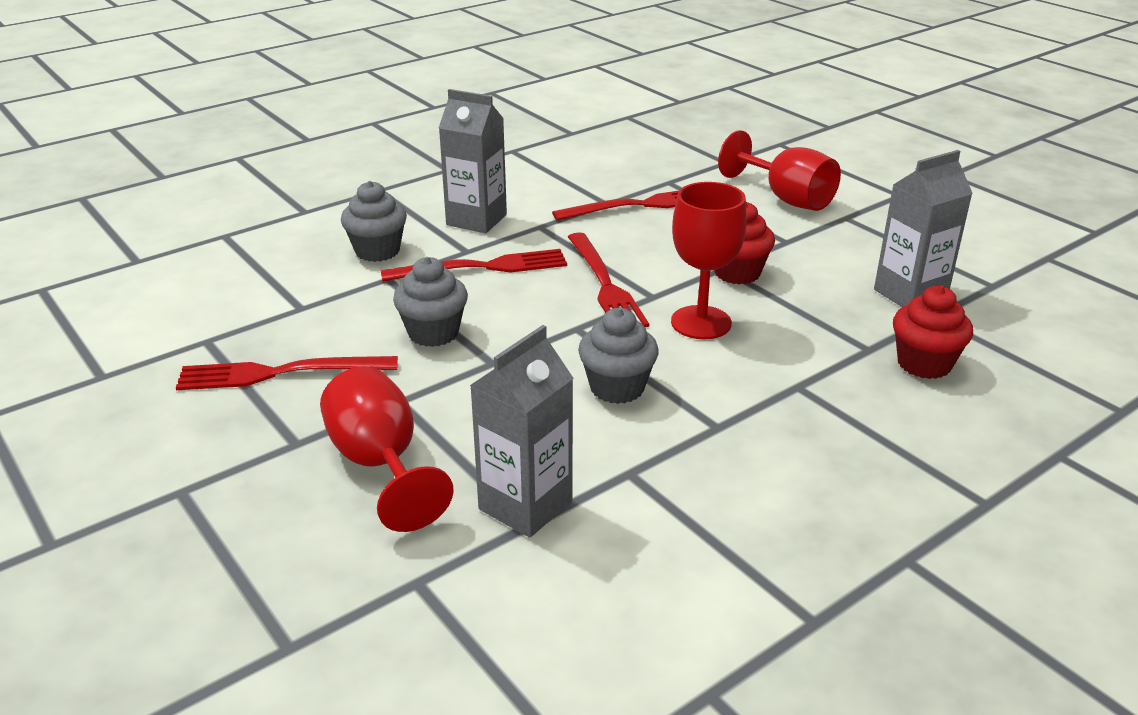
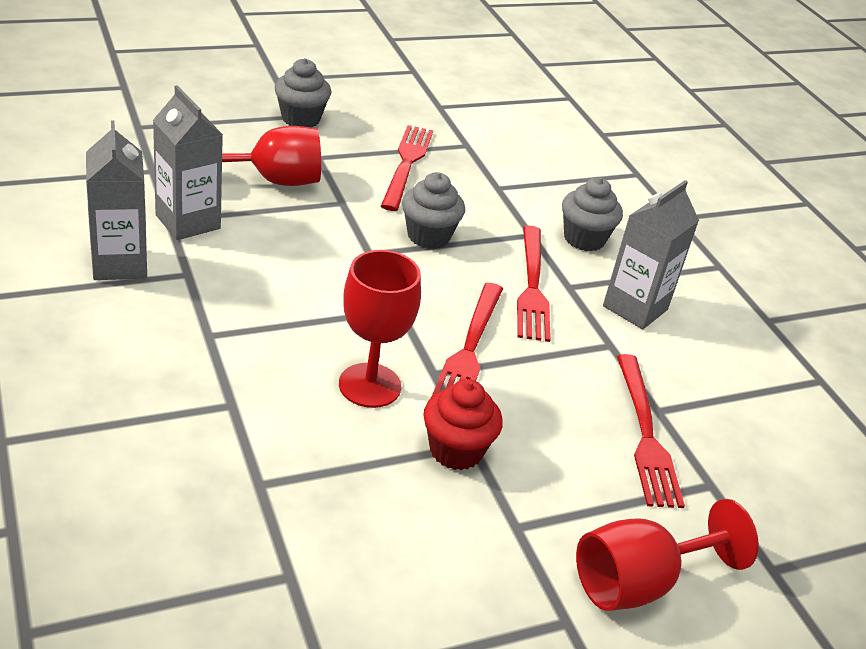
camera: 100 degrees right, 5 degrees up
red fork [568,232,649,327] -> red fork turned 75 degrees counterclockwise [431,283,503,397]
grey cupcake [578,308,659,404] -> grey cupcake moved to [275,58,331,127]
grey carton [874,150,973,307] -> grey carton moved to [86,121,147,280]
red cupcake [893,286,973,379] -> none

